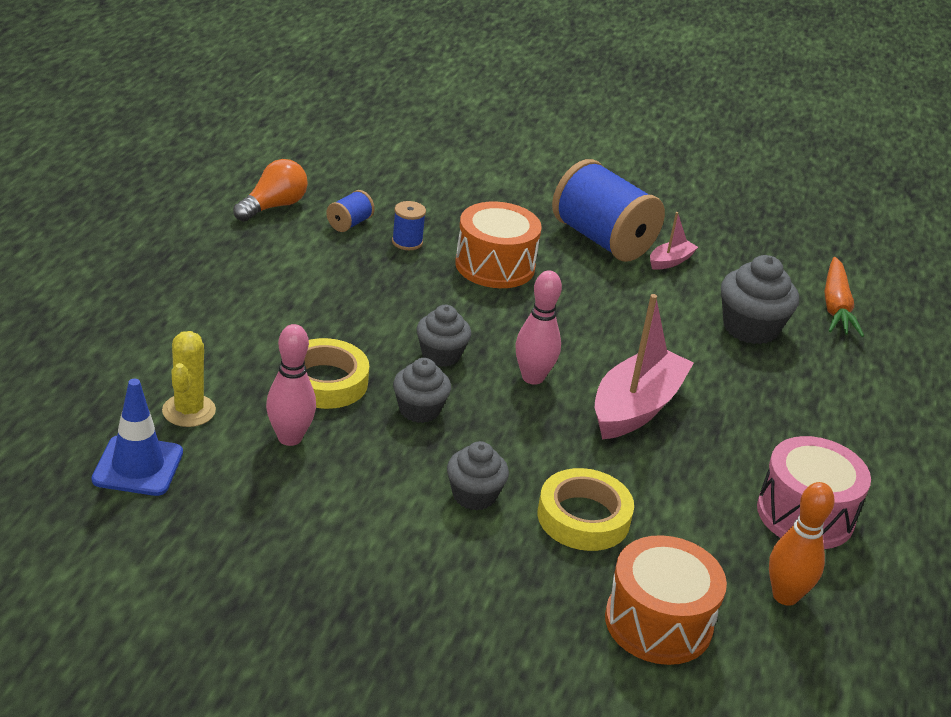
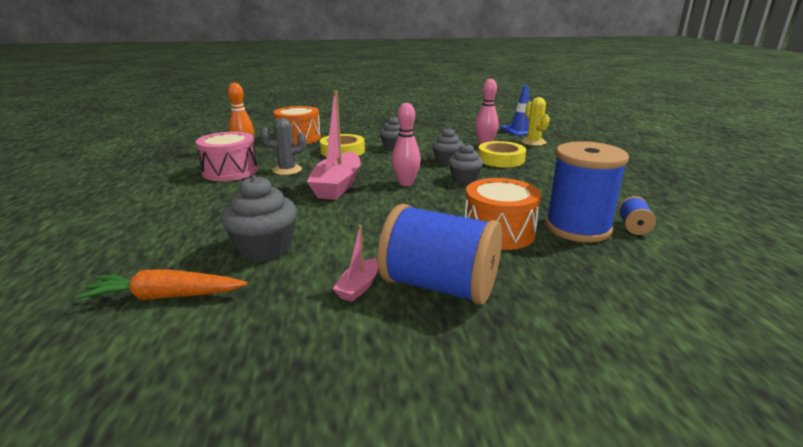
camera: 160 degrees right, 10 degrees down
orange light bulb [233,159,308,222] -> none
blue spool [392,201,426,250] -> blue spool [545,141,629,243], size x2.34
orange carrot [824,257,864,337] -> orange carrot turned 75 degrees counterclockwise [76,269,247,300]
none -> grey cactus [261,118,306,175]

